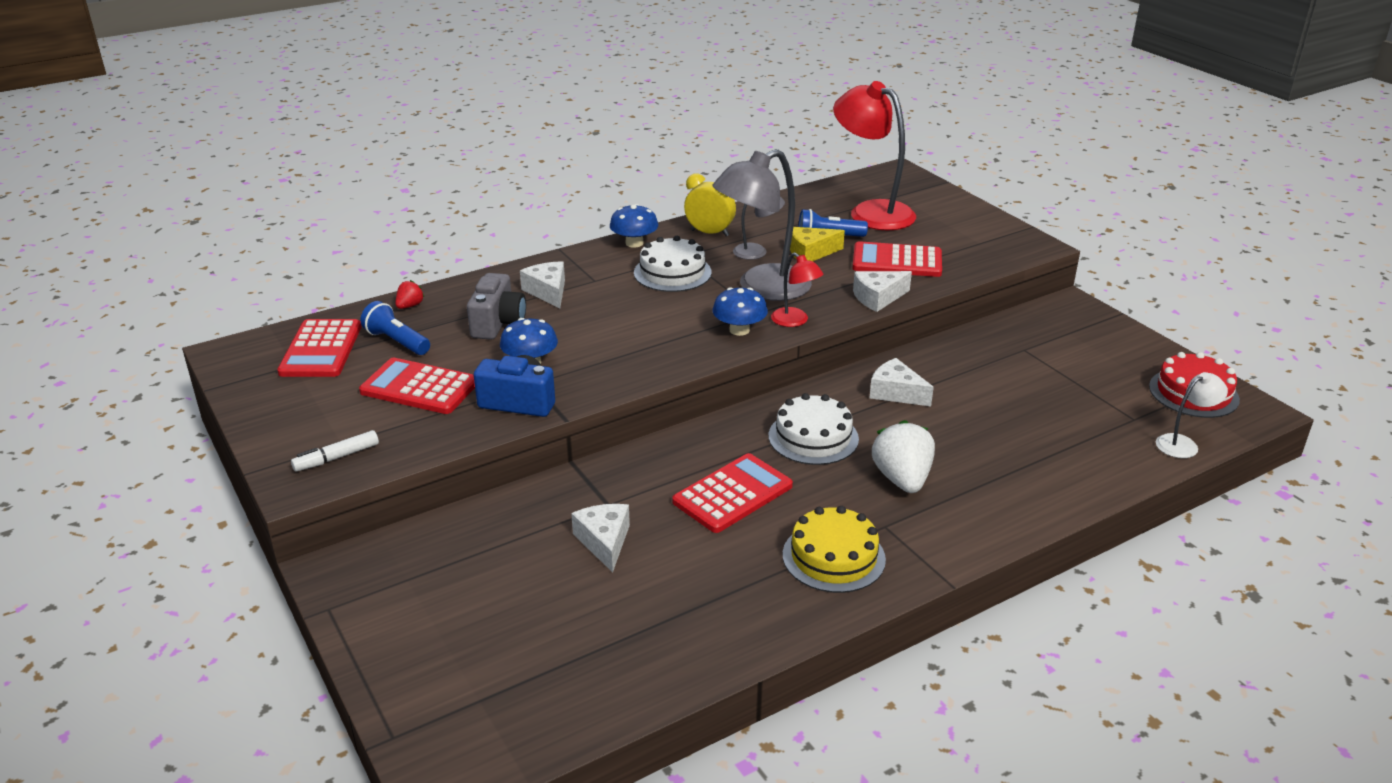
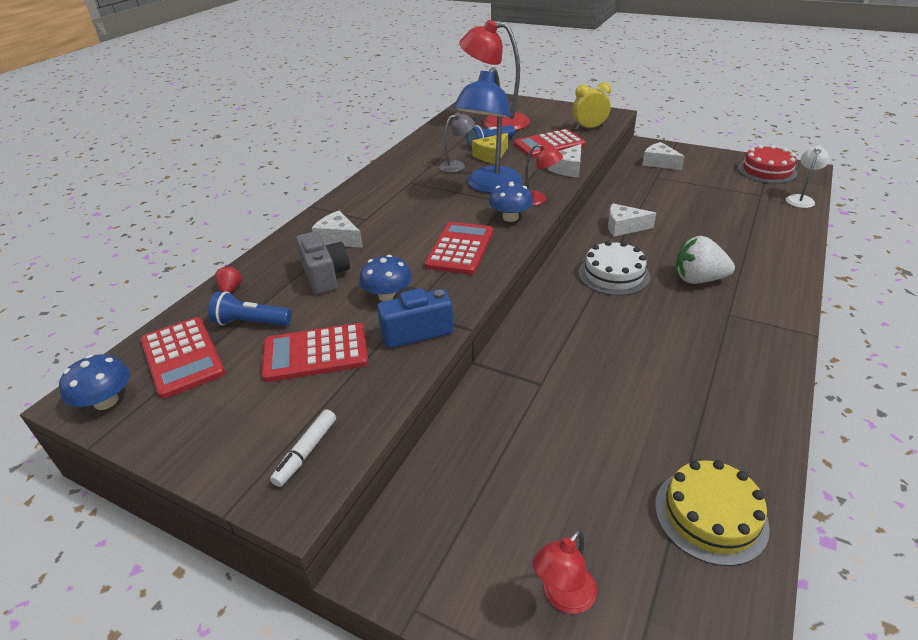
camera: 30 degrees left, 5 degrees up
white cheese [571,504,630,573] -> white cheese moved to [642,142,685,170]
blue mushroom [610,204,658,248] -> blue mushroom moved to [59,354,130,410]
white cake [634,236,712,292] -> none
red calculator [672,453,793,533] -> red calculator moved to [425,222,493,275]
yellow clock [684,173,736,237] -> yellow clock moved to [573,82,611,130]
grey lamp [712,149,812,301] -> blue lamp [453,67,523,193]
yellow cake [783,506,886,593] -> yellow cake moved to [655,460,770,566]
white strawberry [872,420,935,493] -> white strawberry turned 45 degrees counterclockwise [676,236,735,284]
none -> red lamp [533,529,597,614]

